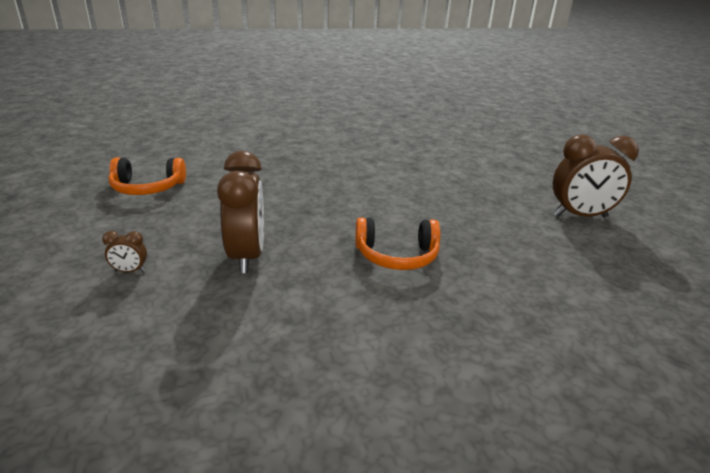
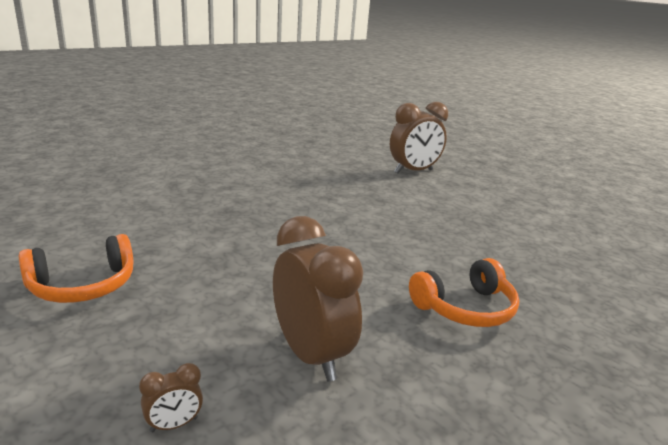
camera: 25 degrees left, 5 degrees down
brown clock [553,134,639,217] -> brown clock moved to [390,102,448,174]

